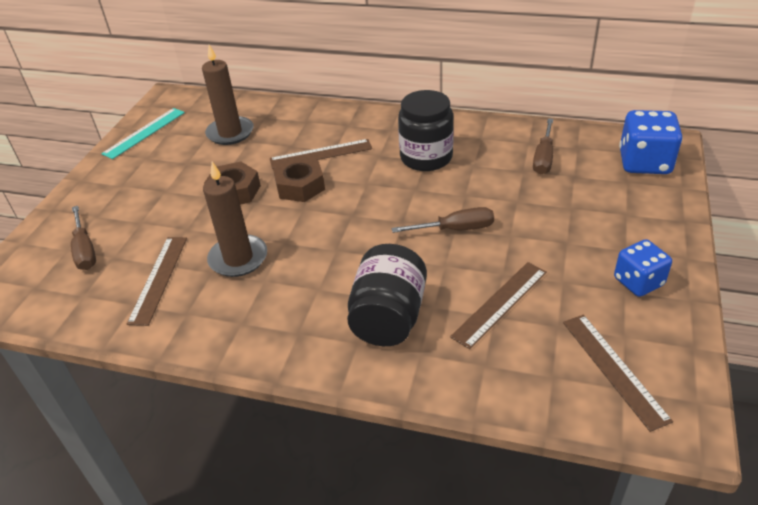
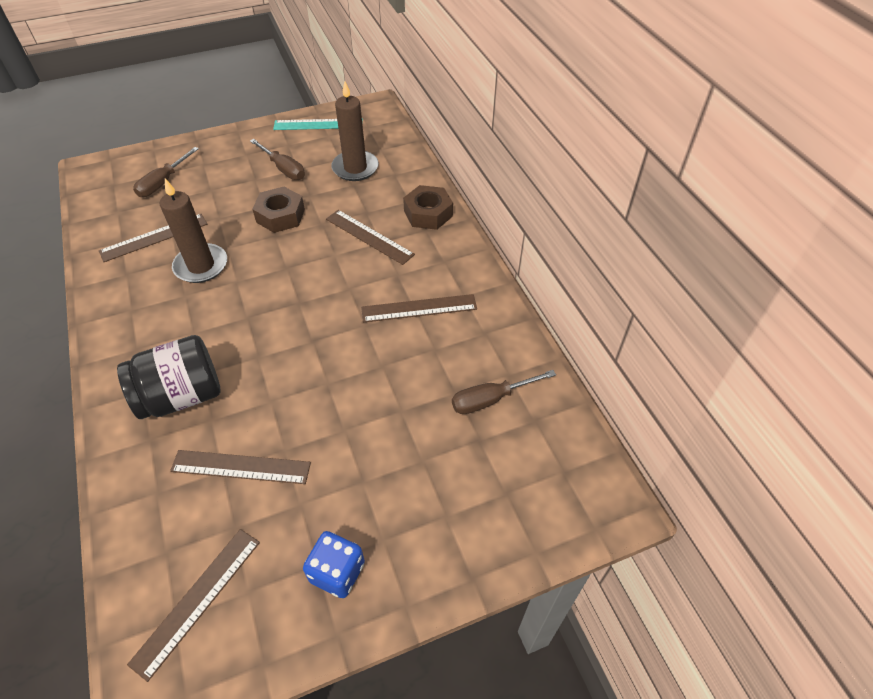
camera: 50 degrees right, 10 degrees up
brown nut [273,157,325,202] -> brown nut moved to [403,185,453,230]
brown screwdriver [392,207,494,233] -> brown screwdriver moved to [250,139,305,180]
black jar [398,90,454,171] -> brown ruler [361,294,477,323]
blue dice [619,110,682,174] -> none

